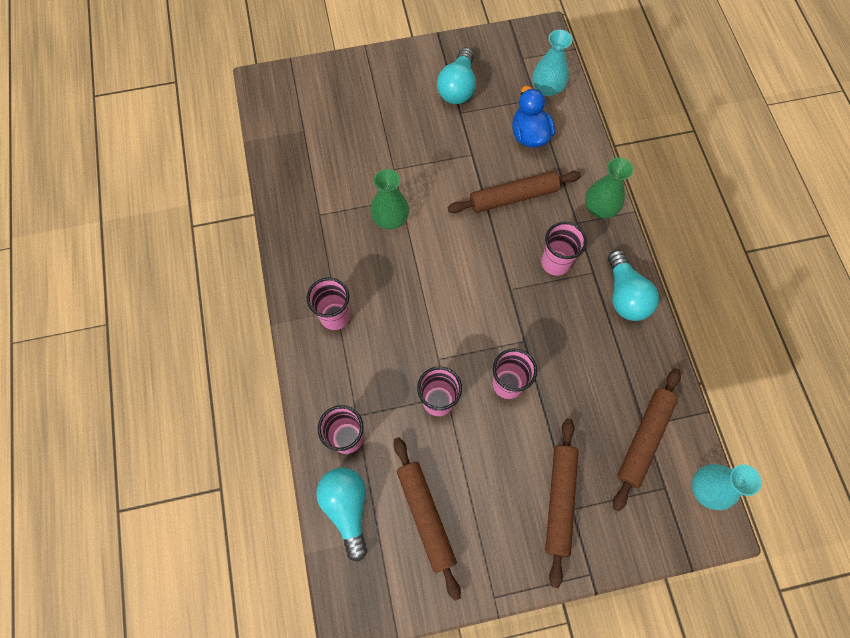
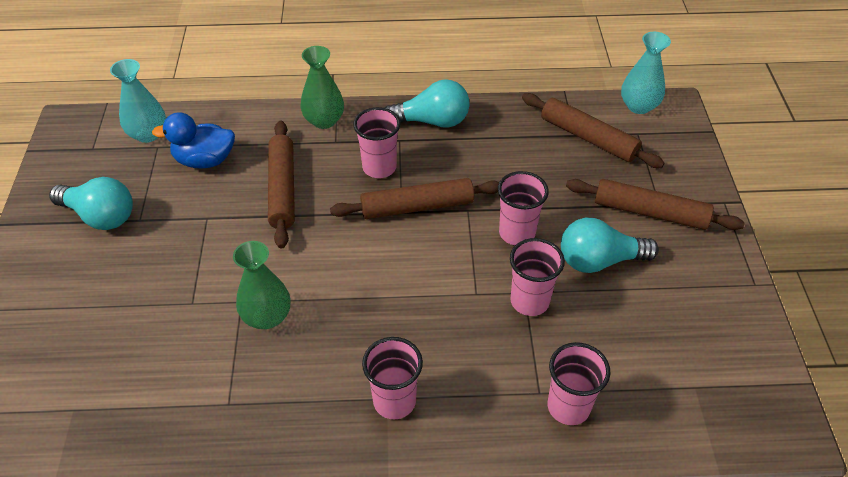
camera: 80 degrees left, 20 degrees down
turquoise light bulb [316,468,367,561] -> turquoise light bulb moved to [561,218,659,273]
brown rolling pin [394,437,461,601] -> brown rolling pin moved to [330,178,499,219]

